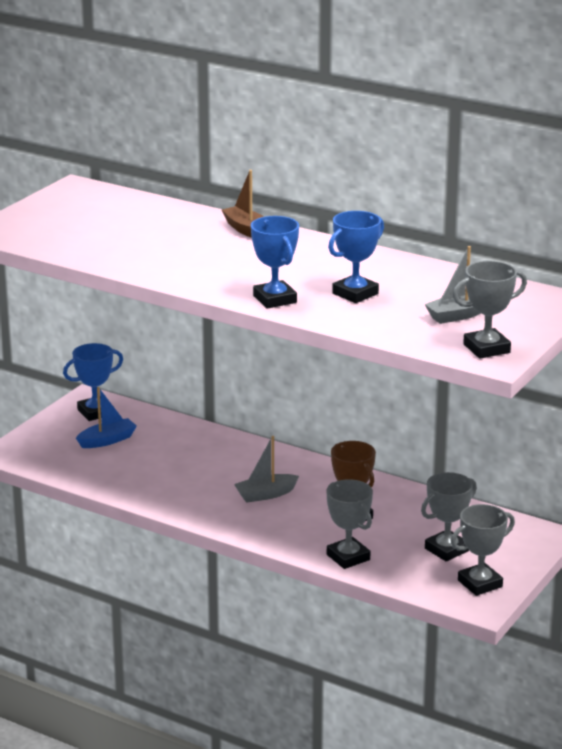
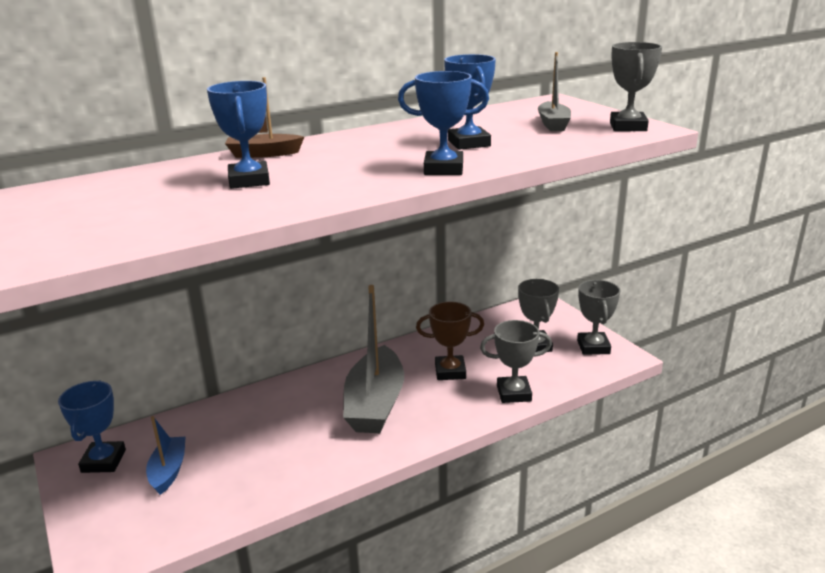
camera: 60 degrees left, 0 degrees up
grey boat [234,436,299,503] -> grey boat [343,285,404,433], size x1.90
none -> blue trophy [207,81,270,189]

